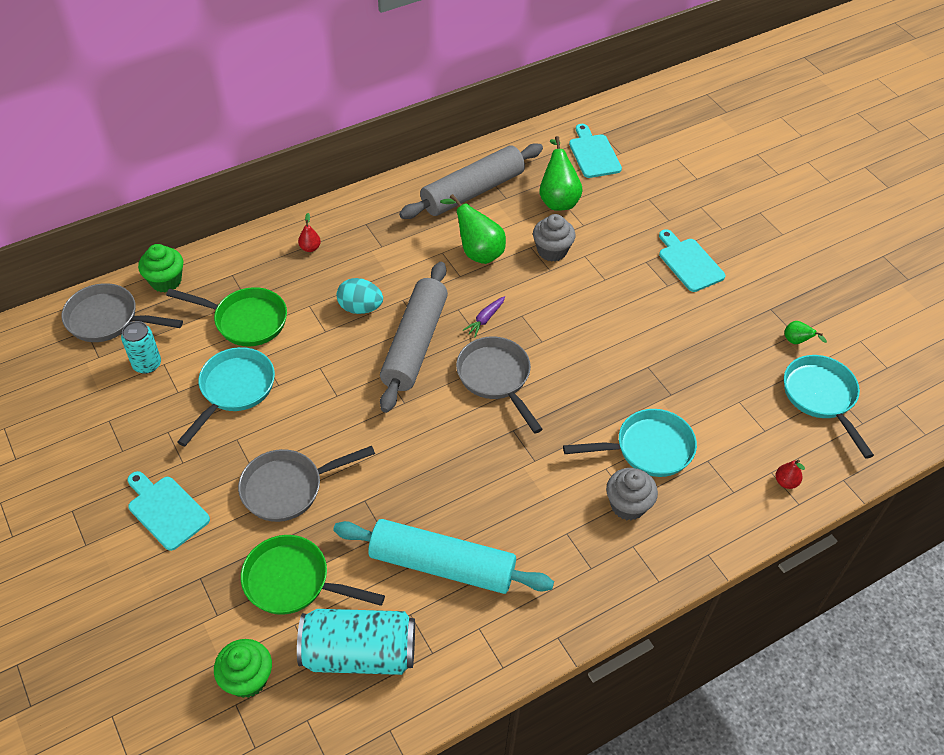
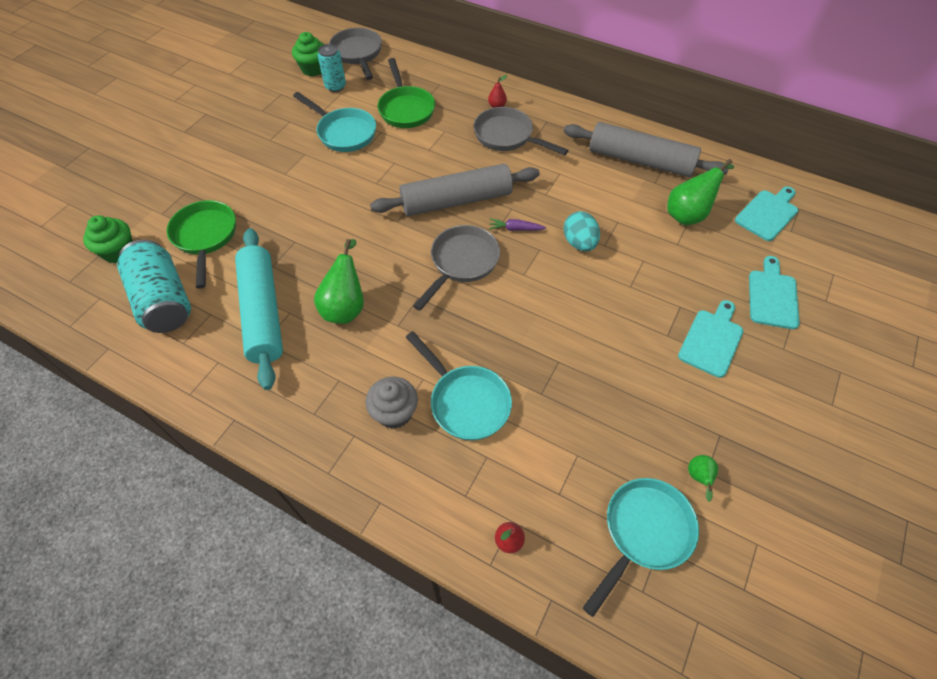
camera: 60 degrees right, 5 degrees up
turquoise cutting board [128,471,210,551] -> turquoise cutting board moved to [749,256,800,329]
green cupcake [138,244,183,292] -> green cupcake moved to [292,32,324,76]
turquoise pan [177,347,275,446] -> turquoise pan turned 45 degrees clockwise [293,92,376,152]
grey pan [238,446,375,522] -> grey pan moved to [474,107,569,155]
turquoise egg [337,278,383,314] -> turquoise egg moved to [563,211,600,251]
green pear [440,194,506,264] -> green pear moved to [314,239,364,324]
grey cupcake [533,214,576,262] -> none

